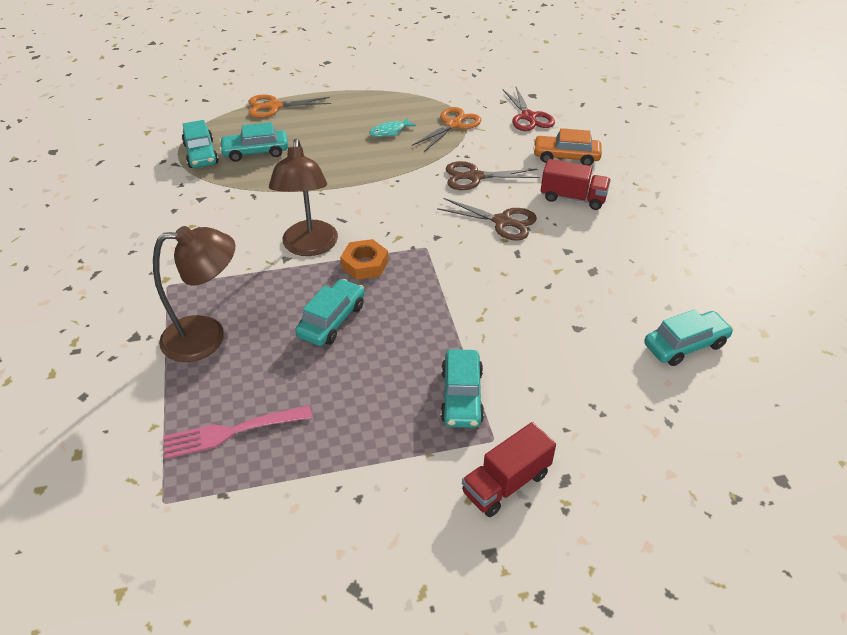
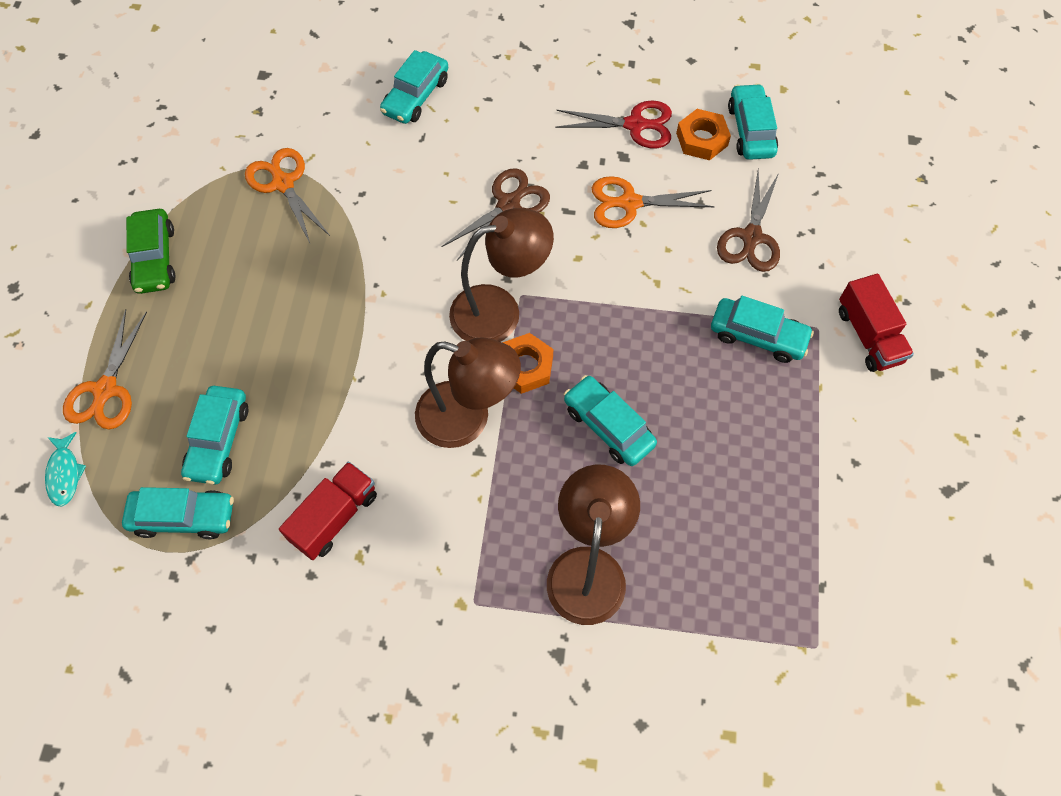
camera: 70 degrees left, 20 degrees up
pink fork [163,406,312,459] -> none
turquoise fish [369,118,416,137] -> turquoise fish moved to [45,432,86,506]
brown scissors [446,161,539,190] -> brown scissors moved to [717,170,780,272]
red scissors [503,87,555,131] -> red scissors moved to [555,100,672,148]
orange car [533,128,602,166] -> turquoise car [380,50,448,124]
red truck [541,159,611,210] -> red truck moved to [279,462,377,560]
none -> green car [126,209,176,294]
none -> brown lamp [449,208,554,342]
none -> orange scissors [592,176,715,228]
none -> orange nut [676,109,731,160]

